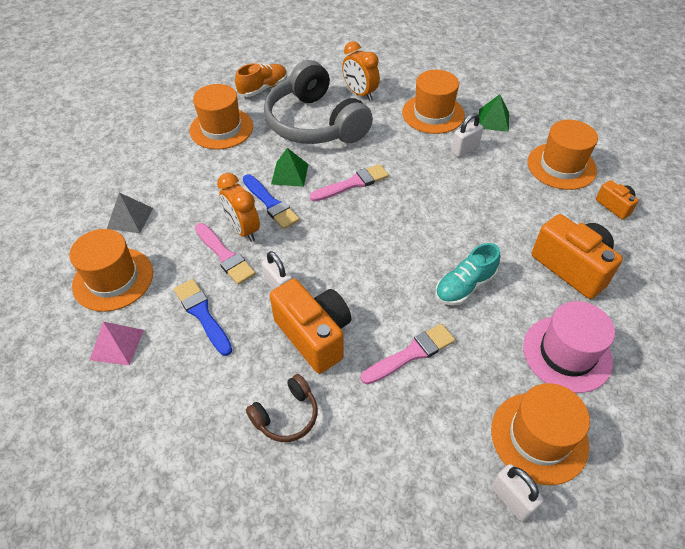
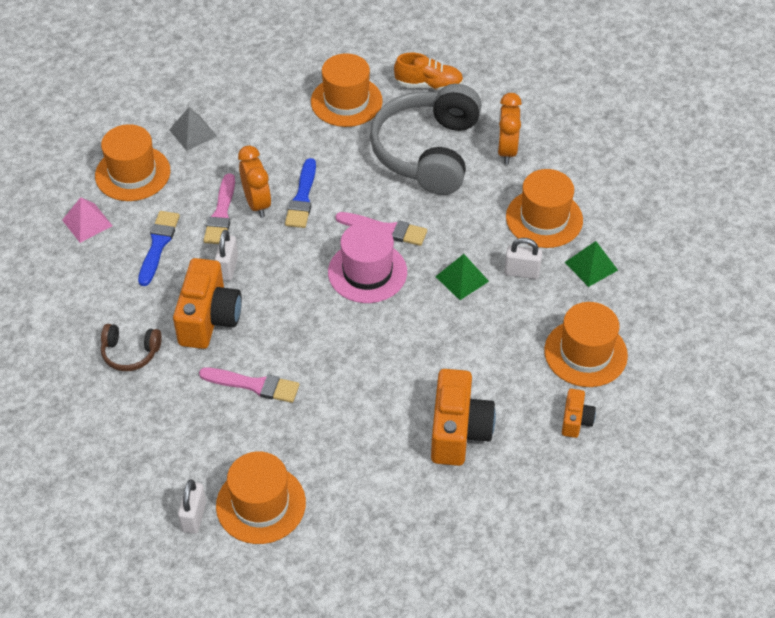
camera: 45 degrees right, 0 degrees up
orange clock [217,173,260,242] -> orange clock turned 150 degrees clockwise [238,145,271,218]
green pyramid [271,148,308,187] -> green pyramid moved to [435,254,489,300]
turquoise shoe [435,243,500,306] -> none
pink hat [523,301,615,393] -> pink hat moved to [328,222,407,303]

